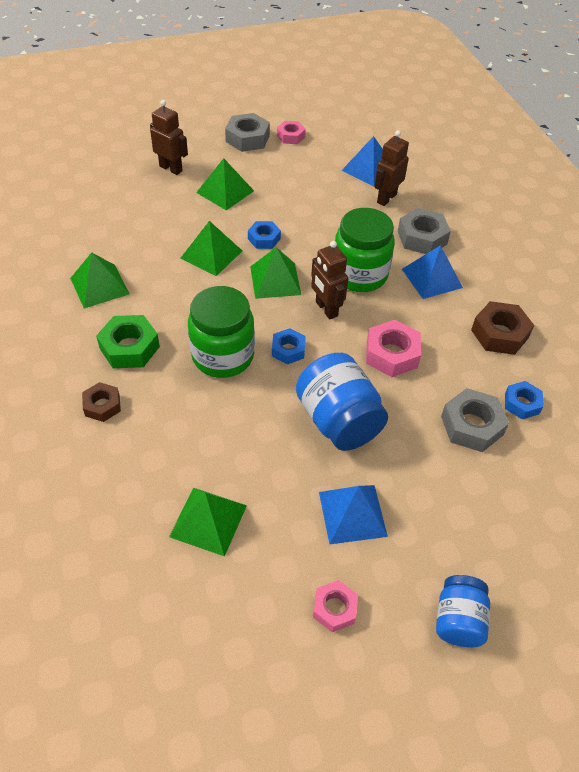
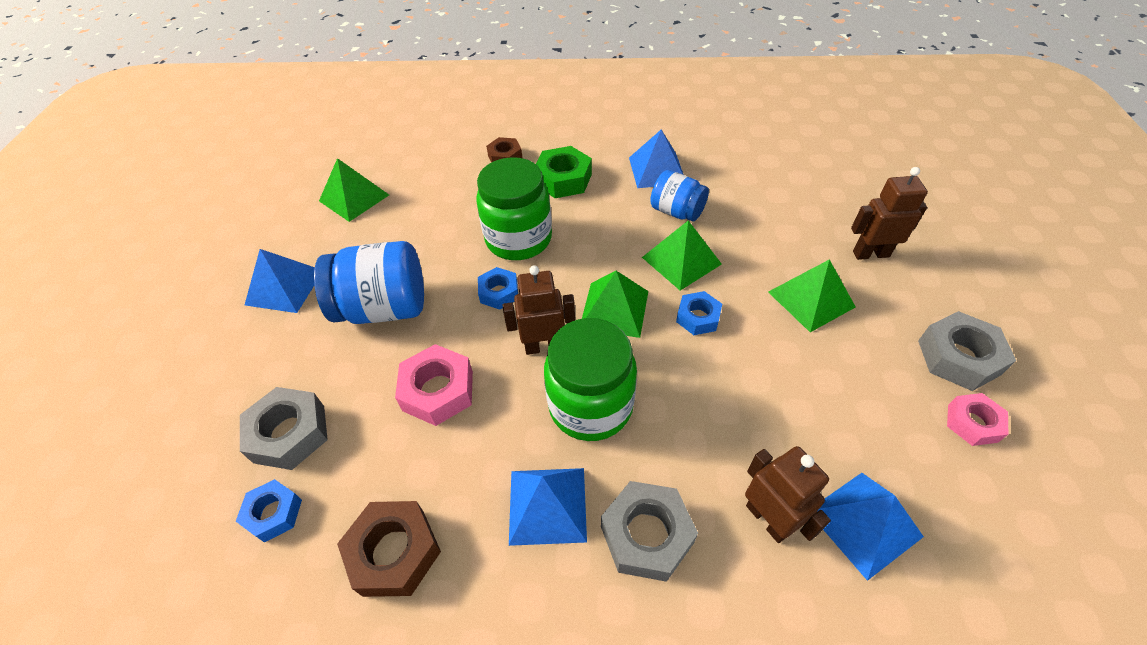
camera: 115 degrees right, 0 degrees up
green pyramid [70,252,129,309] -> blue pyramid [629,130,684,188]
brown robot [150,100,188,175] -> brown robot turned 150 degrees counterclockwise [851,167,928,260]
pink nut [313,580,358,632] -> none
blue jar [436,575,490,647] -> blue jar moved to [650,170,709,221]

